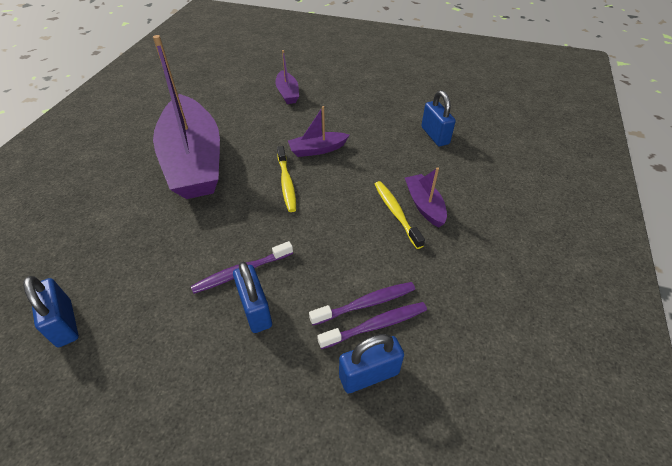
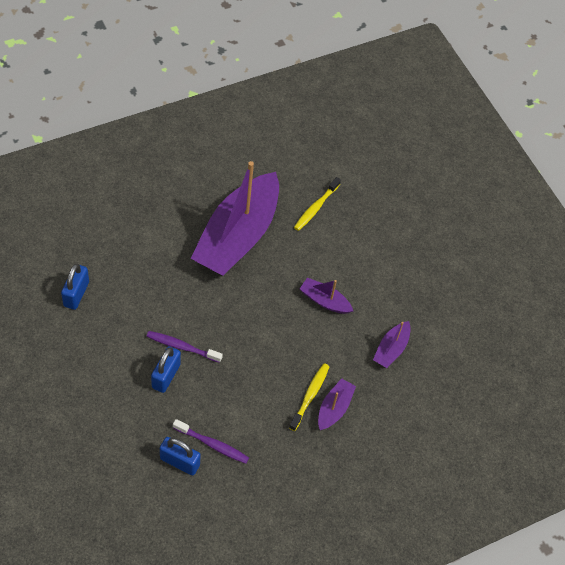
camera: 40 degrees right, 10 degrees up
purple boat [275,50,299,104] -> purple boat moved to [373,321,411,368]
yellow toothbrush [277,146,296,212] -> yellow toothbrush moved to [294,177,341,231]
purple toothbrush [309,282,415,325] -> none
blue padlock [421,90,456,146] -> none

